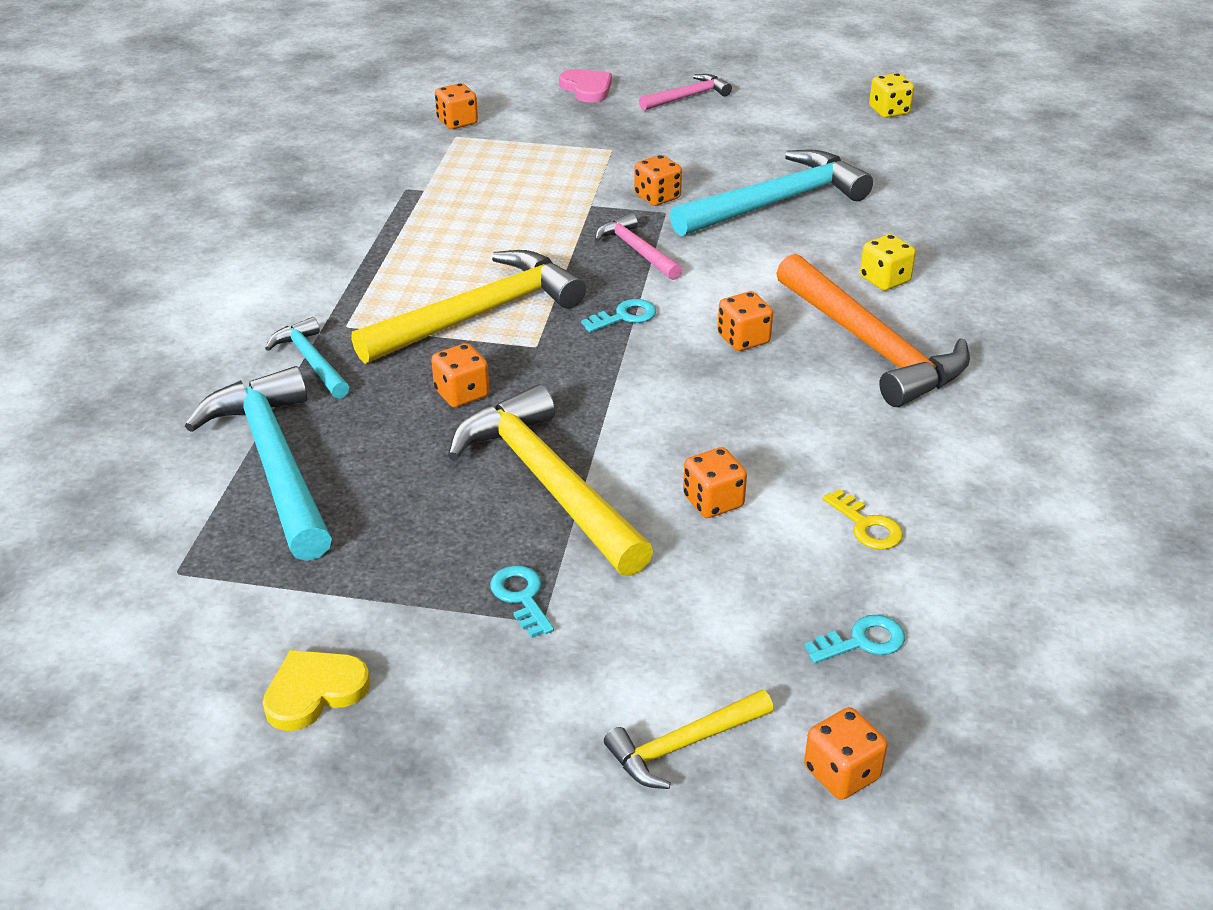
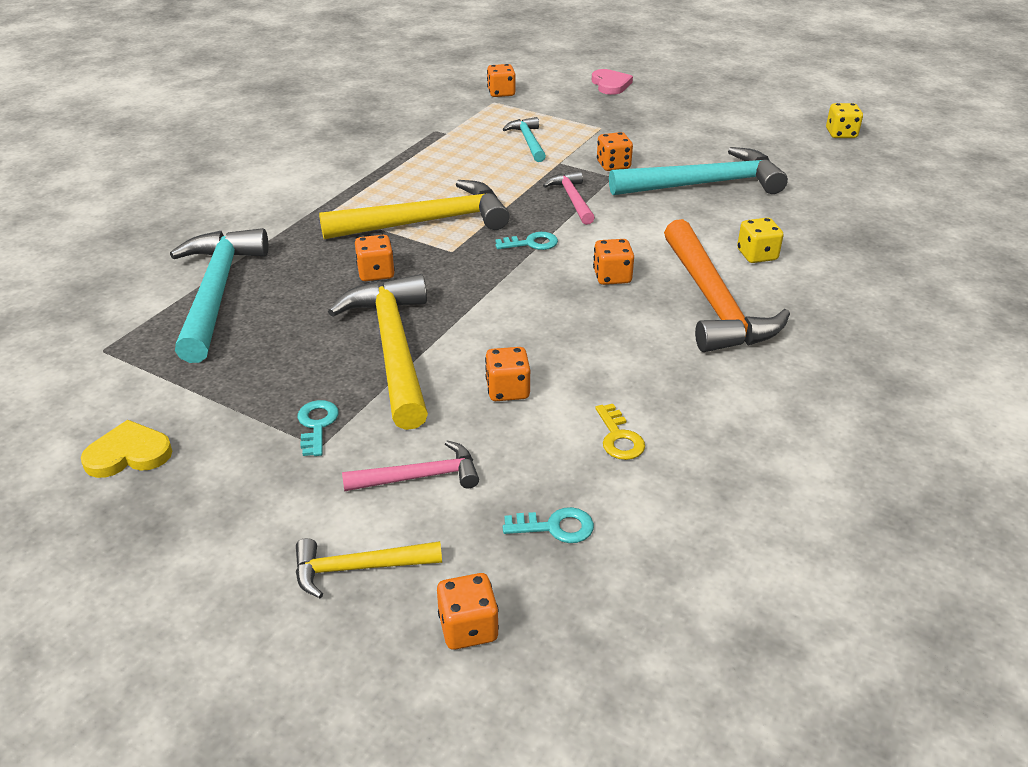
camera: 20 degrees right, 0 degrees up
turquoise hammer [265,317,350,399] -> turquoise hammer moved to [503,117,546,162]
pink hammer [639,74,732,110] -> pink hammer moved to [342,441,479,491]

